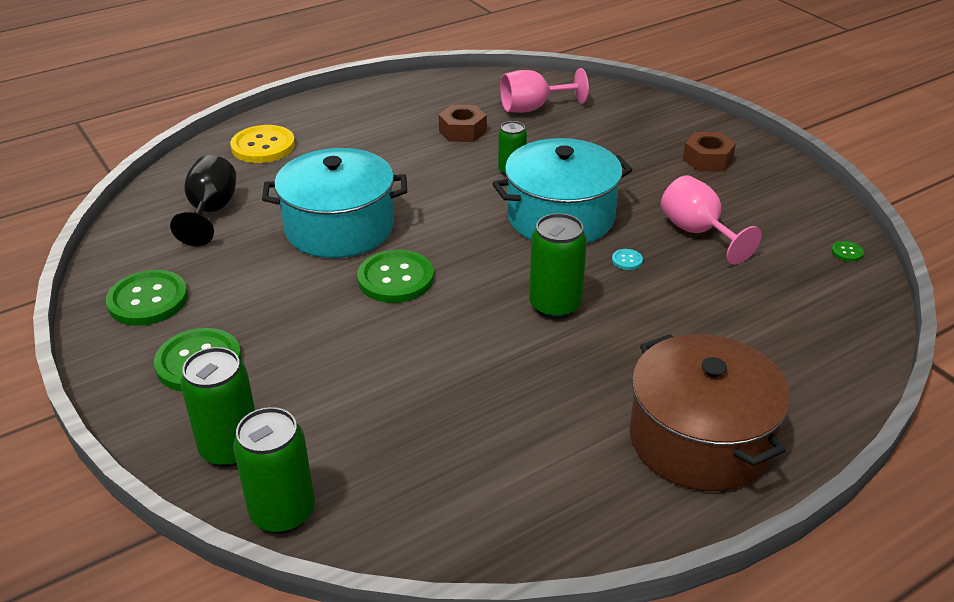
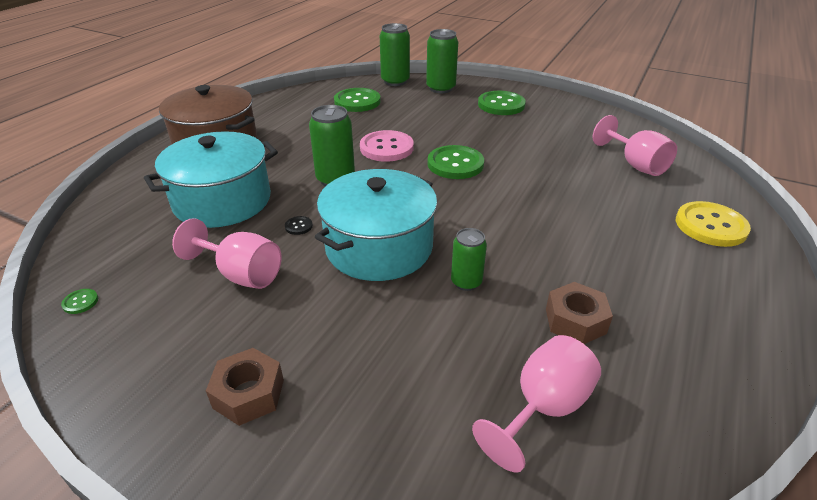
camera: 150 degrees right, 0 degrees up
green button [106,270,188,326] -> green button moved to [334,88,381,112]
black goblet [170,155,237,246] -> pink goblet [593,115,677,176]
turquoise pot [262,148,407,258] -> turquoise pot moved to [144,131,278,228]
turquoise button [612,249,643,270] -> black button [285,216,313,235]
none -> pink button [360,130,414,162]

